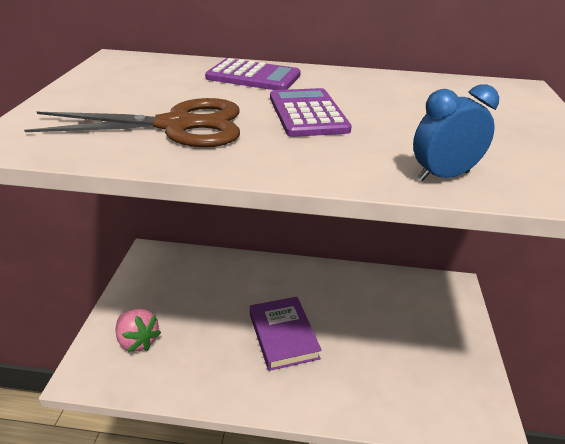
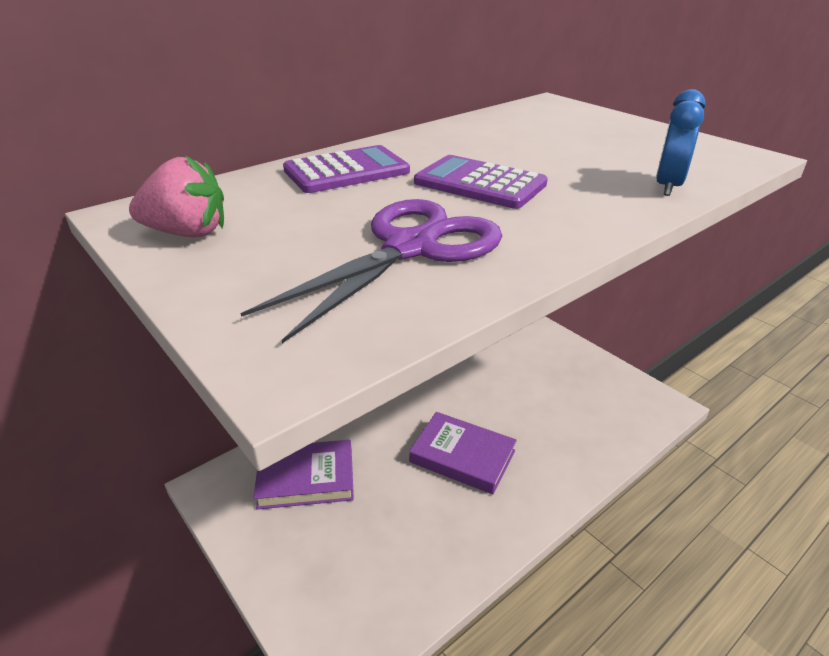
camera: 45 degrees left, 0 degrees up
brown scissors [24,98,240,147] -> purple scissors [241,199,502,343]
pink strawberry [116,309,161,352] -> pink strawberry moved to [129,156,224,237]
none -> purple book [254,440,354,510]

